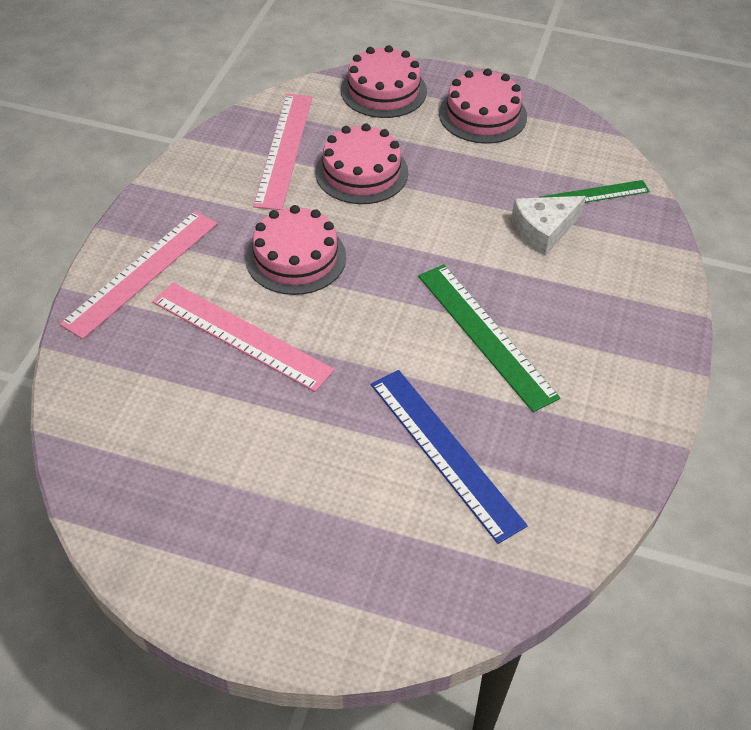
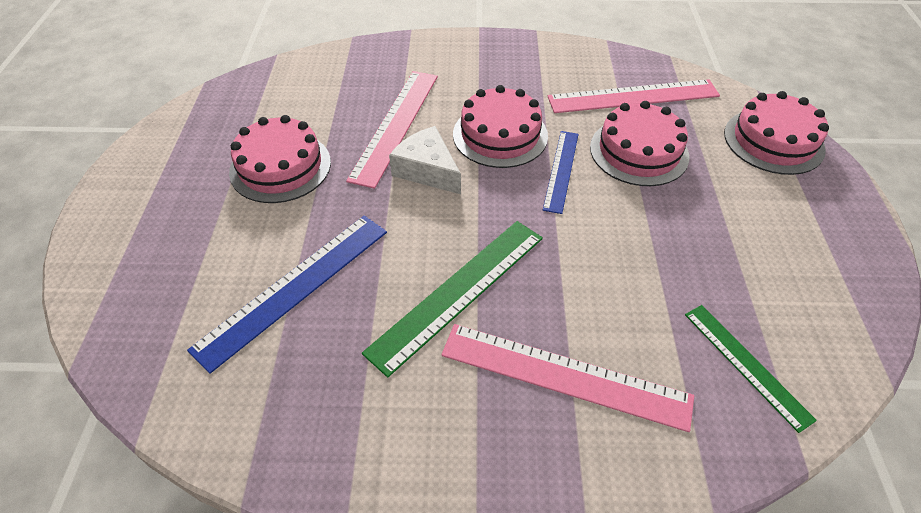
camera: 75 degrees right, 0 degrees up
pink ruler [60,211,217,339] -> pink ruler moved to [441,324,694,432]
pink cake [439,69,527,144] -> pink cake moved to [229,115,331,203]
white cheese [511,196,586,256] -> white cheese moved to [389,126,461,194]
none -> blue ruler [543,131,579,214]

